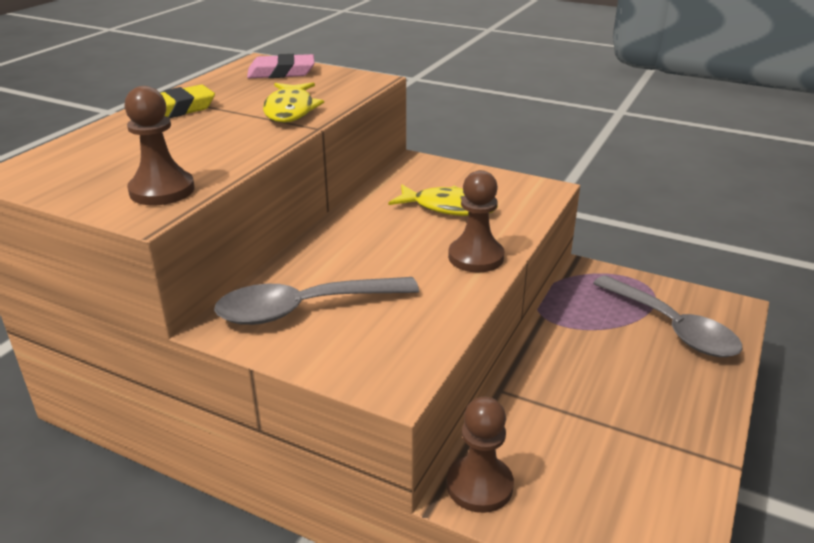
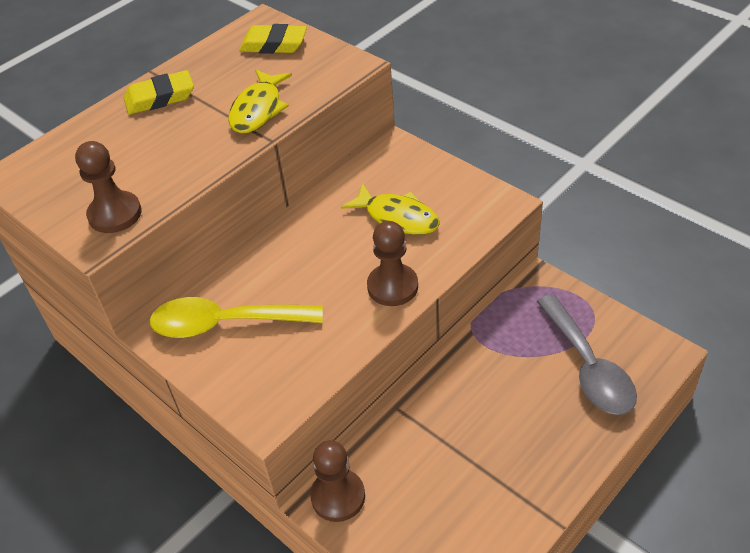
camera: 20 degrees right, 15 degrees up
grey spoon [214,277,419,325] -> yellow spoon [150,297,323,338]
pink eraser [247,54,315,78] -> yellow eraser [239,24,307,54]

